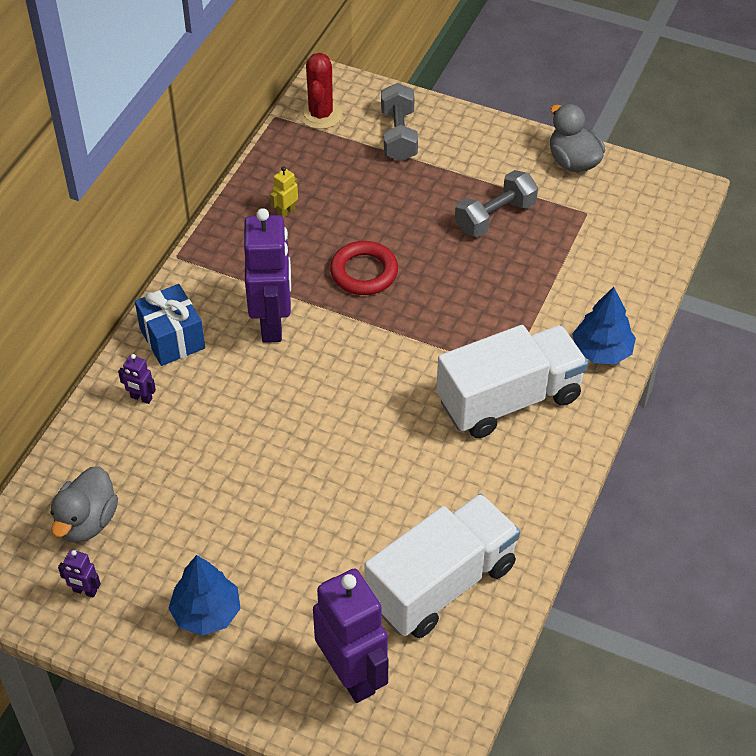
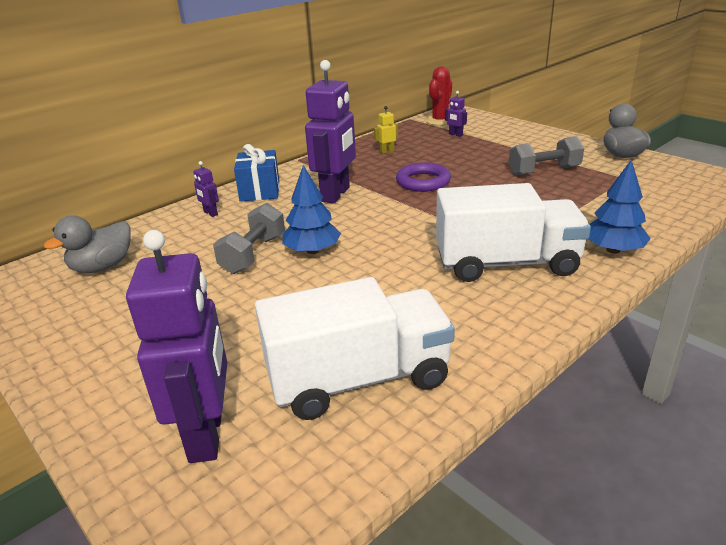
camera: 25 degrees right, 20 degrees down
purple robot [58,550,101,598] -> purple robot moved to [445,91,467,137]
blue tree [168,555,241,635] -> blue tree moved to [282,165,341,254]
red ring [330,241,398,295] -> purple ring [396,162,451,192]
grey dumbbell [381,83,418,161] -> grey dumbbell moved to [213,203,285,274]

